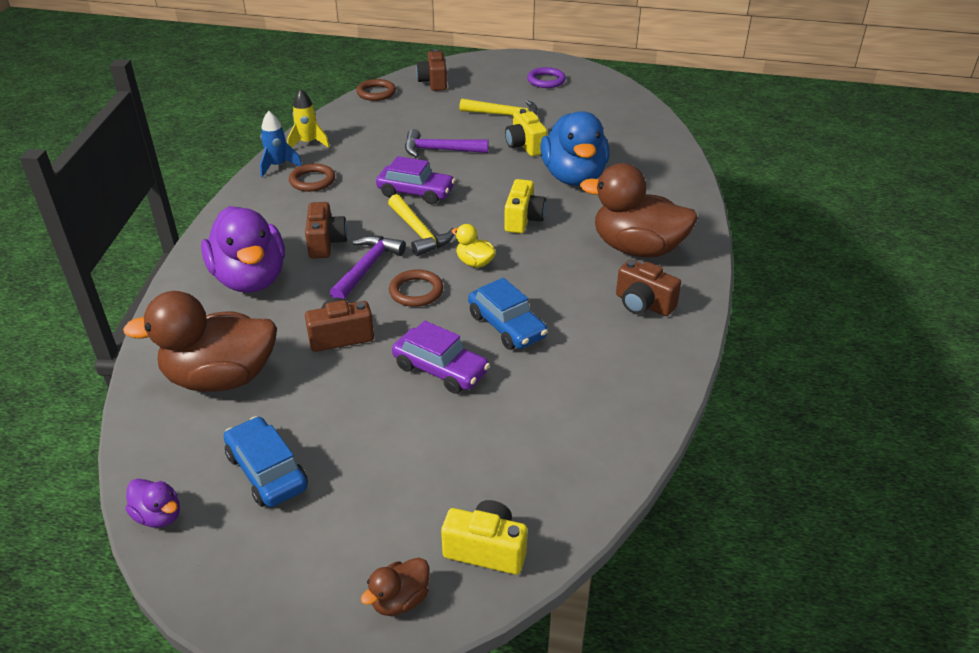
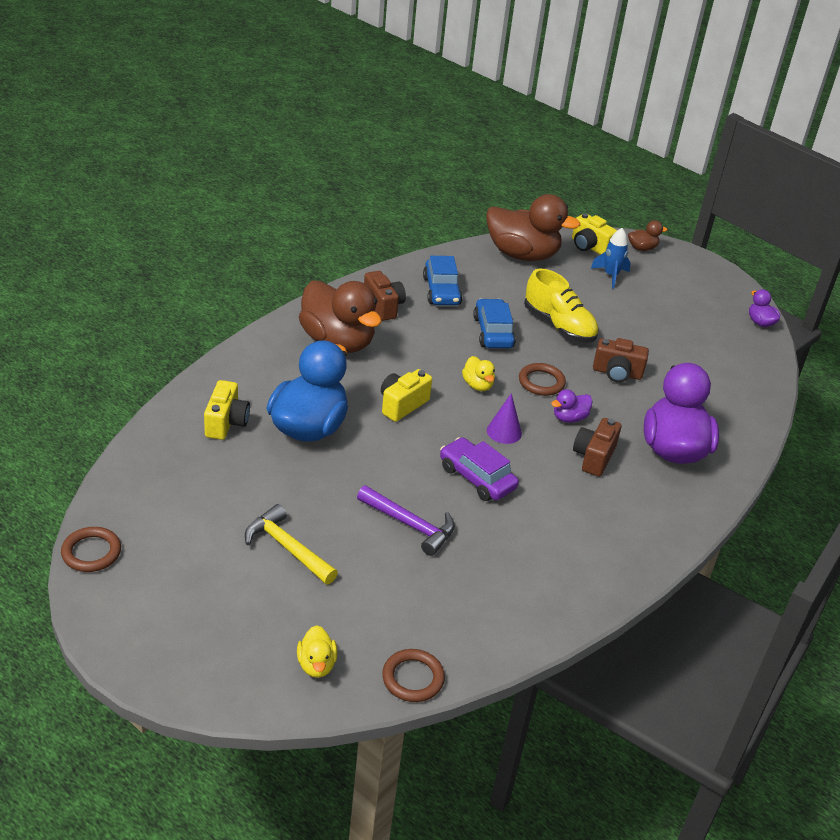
camera: 155 degrees left, 0 degrees up
brown duck [123,291,277,392] -> brown duck moved to [486,194,580,261]
blue car [224,416,308,507] -> blue car moved to [423,256,463,305]
blue rocket [260,111,302,177] -> blue rocket moved to [590,228,631,289]
yellow rocket [287,89,330,148] -> none
brown ring [289,163,335,192] -> brown ring moved to [61,527,121,572]
purple hammer [330,235,406,299] -> purple duck [551,389,593,423]
yellow hammer [388,194,454,256] -> purple cone [487,393,522,444]
purple car [392,321,490,394] -> yellow shoe [524,269,599,343]
brown camera [416,49,447,91] -> yellow duck [297,625,337,678]
yellow camera [505,109,547,156] -> yellow camera moved to [204,380,250,440]
purple ring [527,67,566,88] -> none

